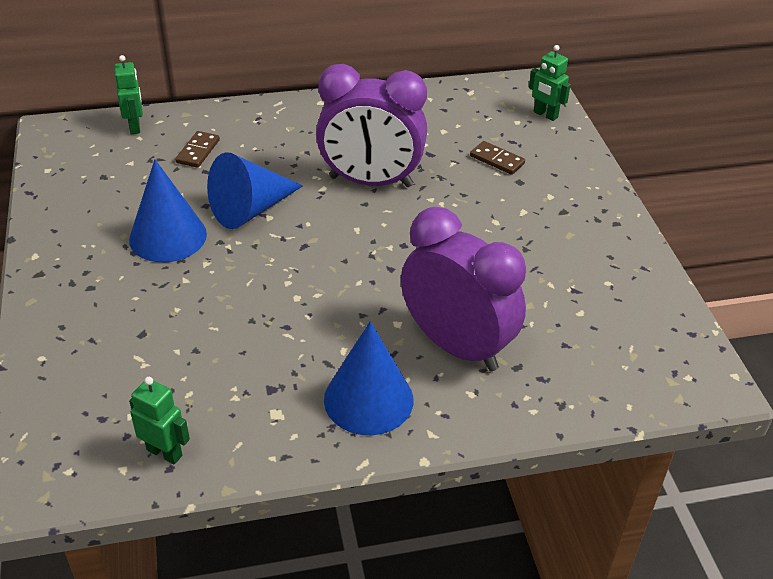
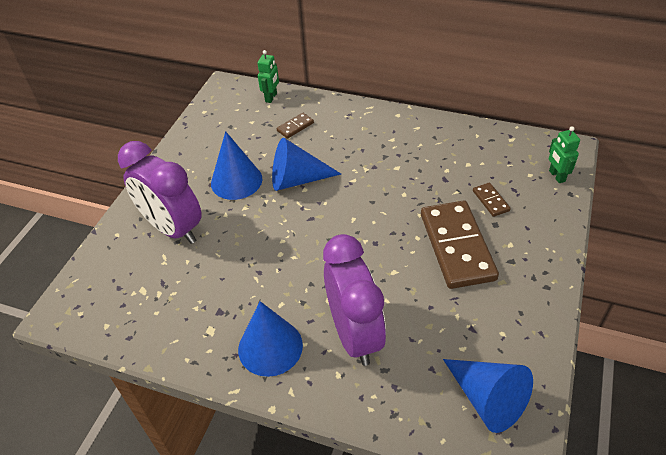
camera: 35 degrees right, 5 degrees up
green robot [129,377,190,464] -> none
purple clock [316,64,427,187] -> purple clock moved to [118,141,202,244]
none -> brown domino [421,201,499,289]
none -> blue cone [443,359,533,433]

